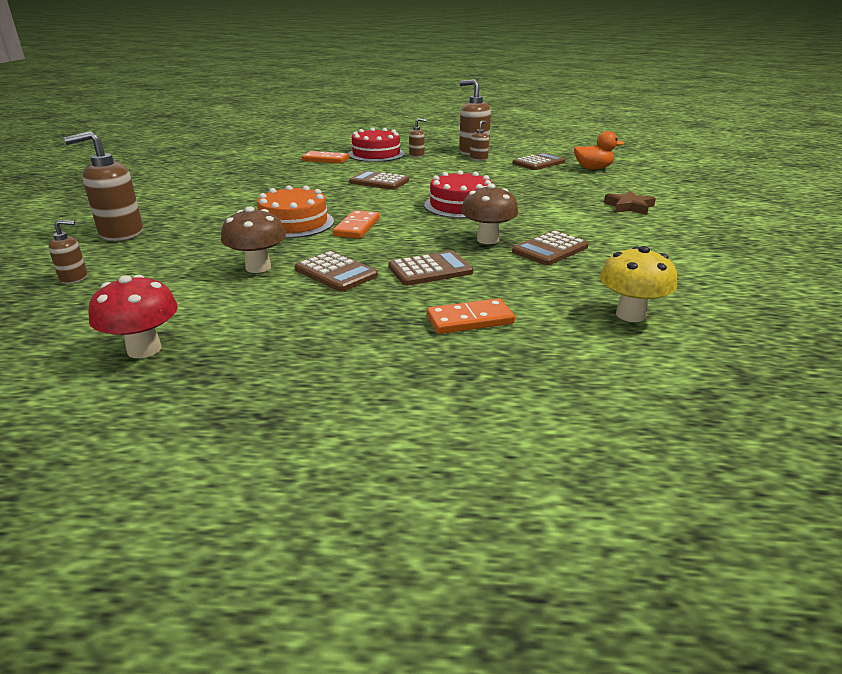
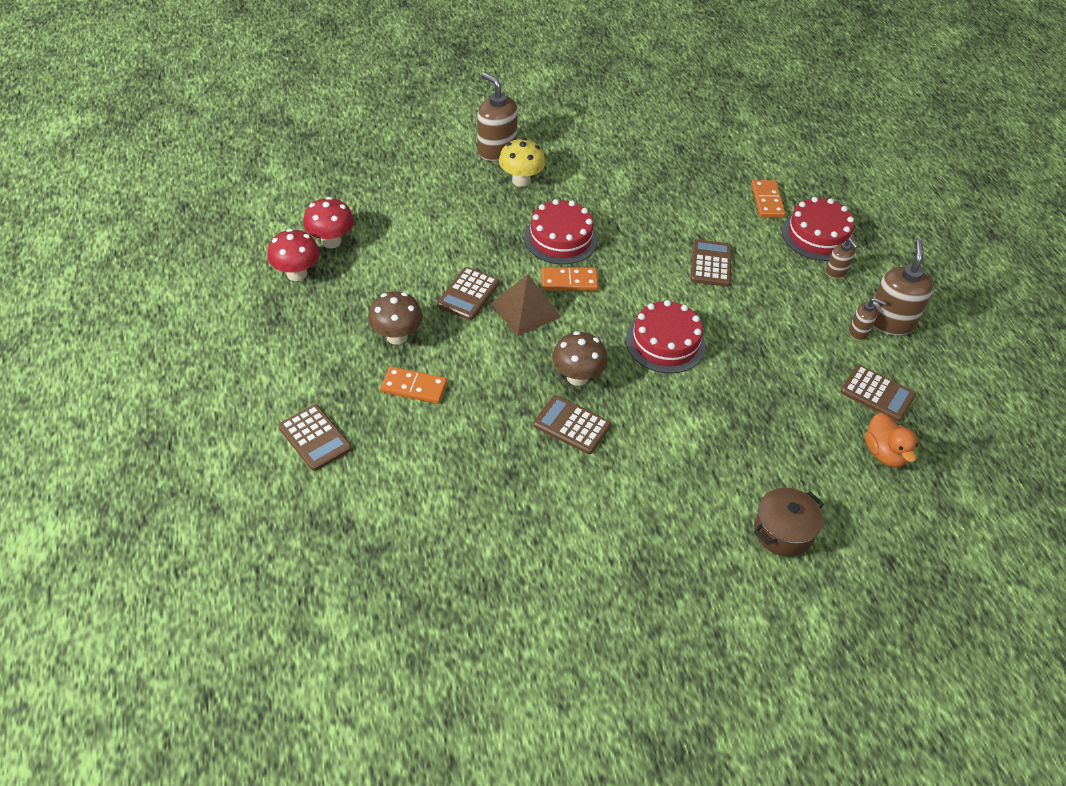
camera: 70 degrees right, 20 degrees up
brown soap dispenser [48,220,87,284] -> none
brown mushroom [221,206,286,273] -> brown mushroom moved to [368,291,423,345]
orange cake [257,185,334,238] -> red cake [524,199,598,264]
brown calculator [389,251,473,286] -> brown calculator moved to [278,405,352,471]
orange domino [427,298,515,334] -> orange domino turned 45 degrees counterclockwise [381,366,447,404]
yellow mushroom [600,246,677,322] -> yellow mushroom moved to [499,138,546,187]
brown star [604,190,656,215] -> none
none -> red mushroom [267,229,320,281]
none -> brown pyramid [491,274,561,336]
none -> brown pot [754,488,824,557]

